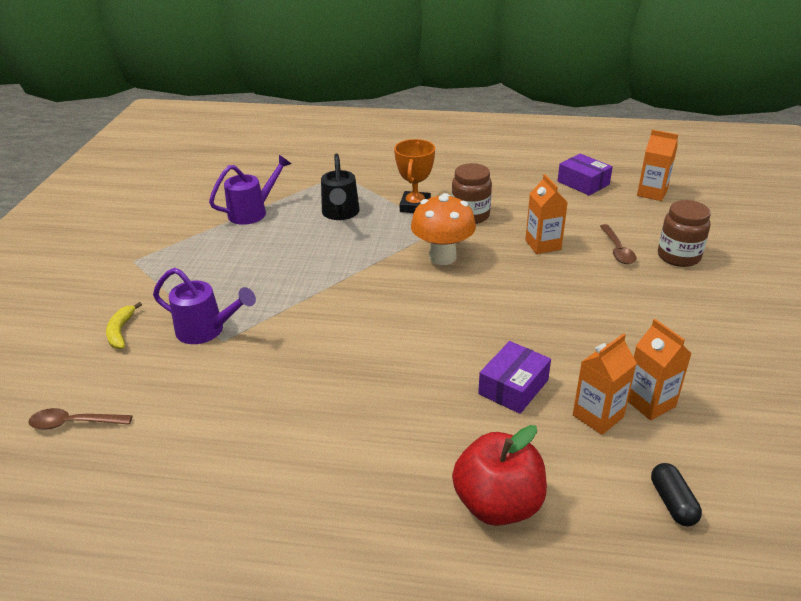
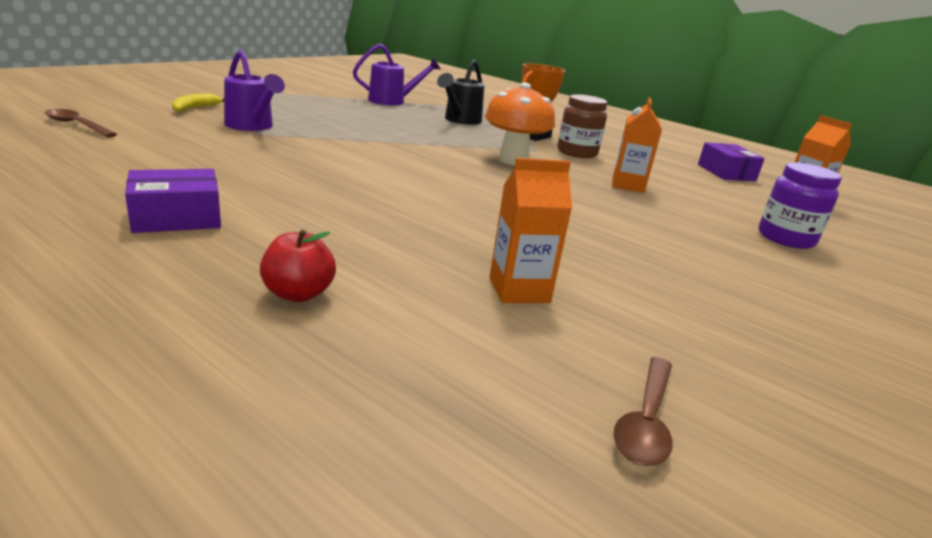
camera: 25 degrees right, 10 degrees down
red apple [452,425,547,526] -> red apple [260,229,336,302], size x0.57
purple box [478,341,551,414] -> purple box moved to [125,169,221,233]
brown spoon [600,224,636,264] -> brown spoon moved to [613,357,672,466]
orange carton [628,319,692,420] -> none
black capsule [651,463,702,526] -> none
brown jar [658,200,711,267] -> purple jar [759,162,842,249]

